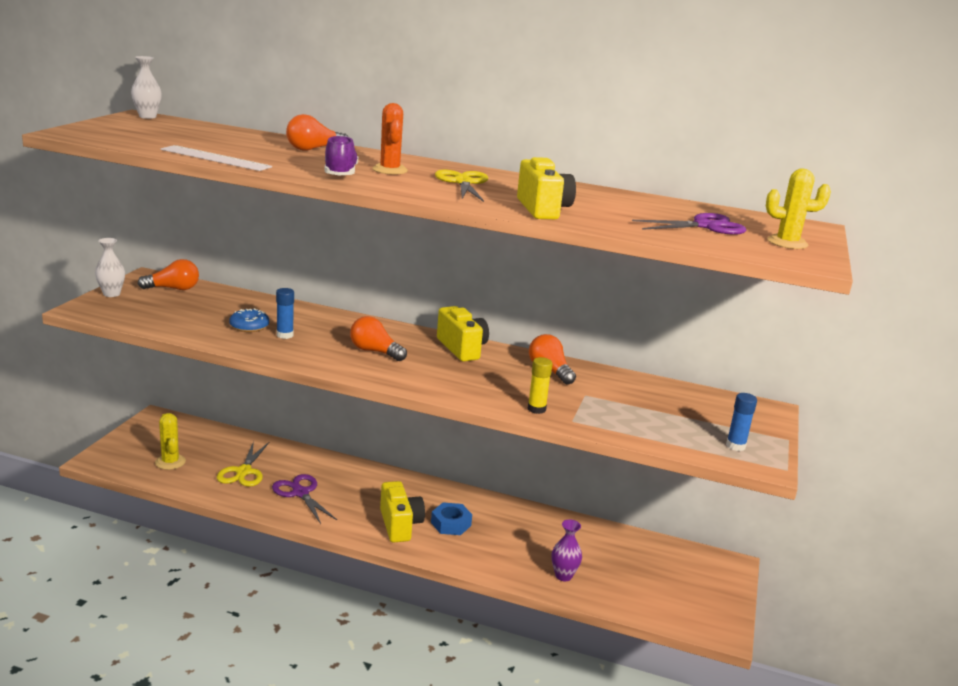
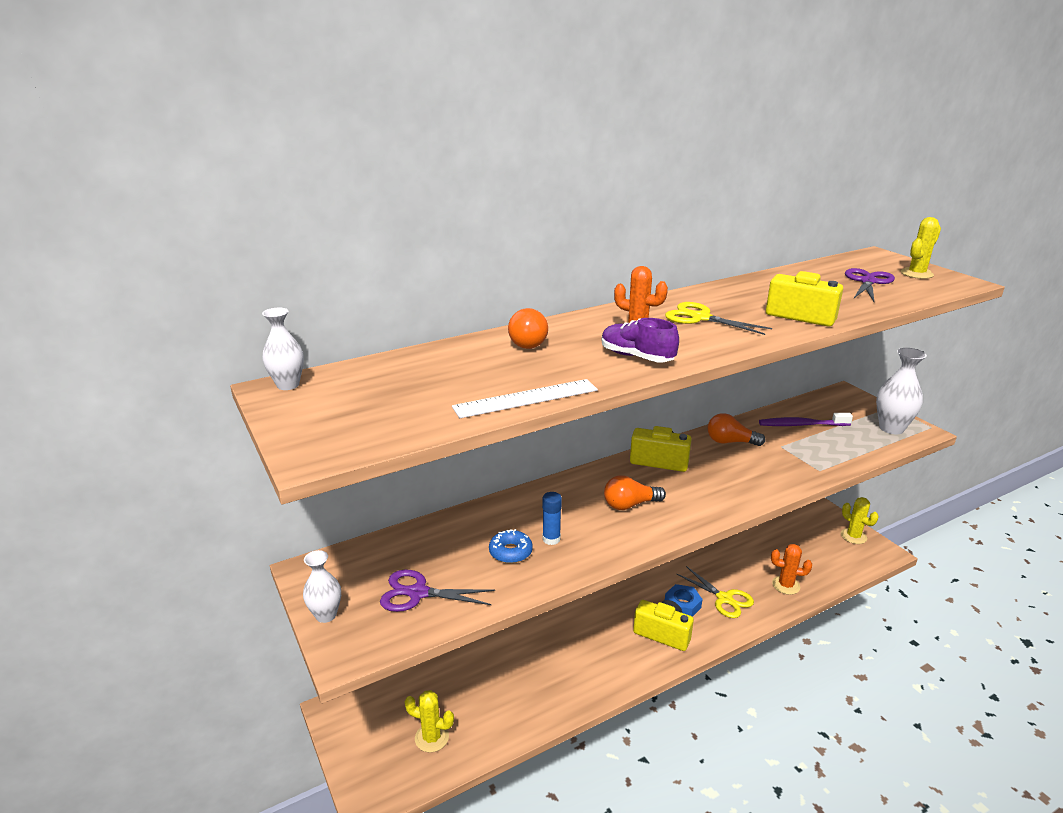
camera: 45 degrees left, 5 degrees up
orange light bulb [138,259,199,290] -> none
yellow scissors [217,441,269,487] -> yellow scissors moved to [677,566,754,618]
purple scissors [272,474,337,524] -> purple scissors moved to [380,570,495,612]
yellow glue stick [528,357,552,414] -> none
purple vase [551,519,582,581] -> orange cactus [771,544,812,595]
blue glue stick [726,393,757,451] -> white vase [876,348,927,434]
none -> purple toothbrush [759,413,853,426]
none -> yellow cactus [841,497,879,544]

